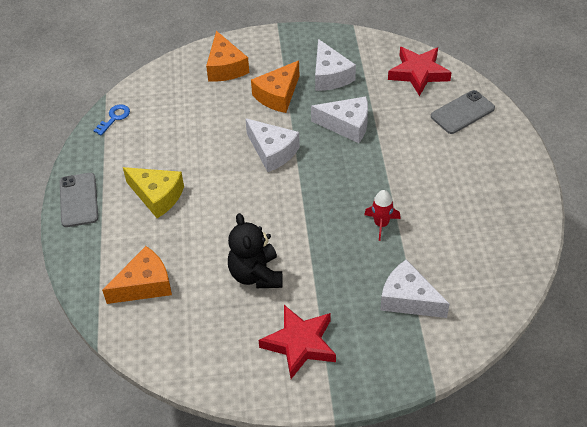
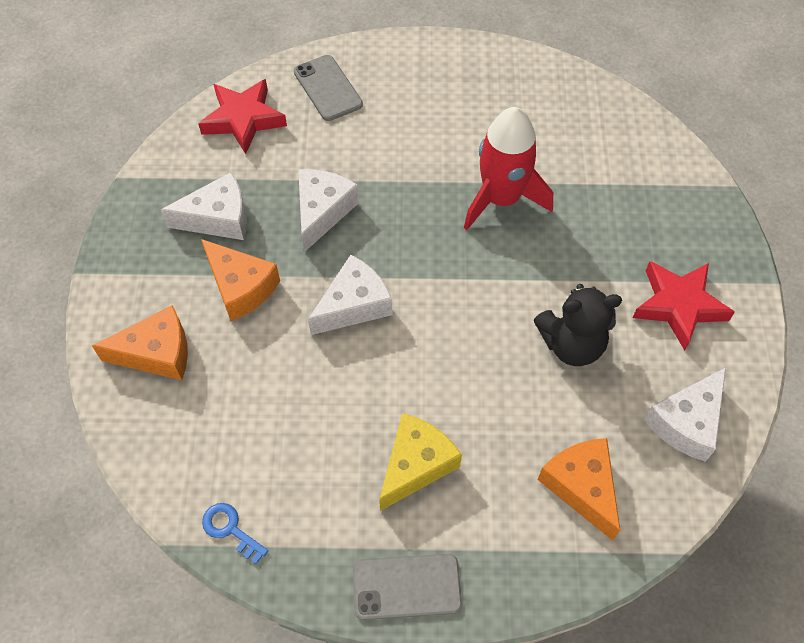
camera: 85 degrees left, 10 degrees up
red rocket [364,190,401,241] -> red rocket [464,107,553,230], size x2.00
white cheese [380,259,450,318] -> white cheese moved to [644,368,726,462]

